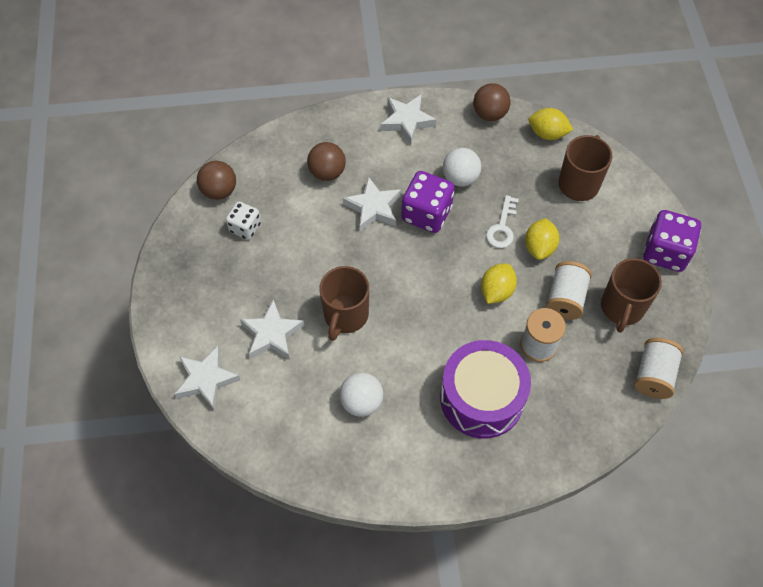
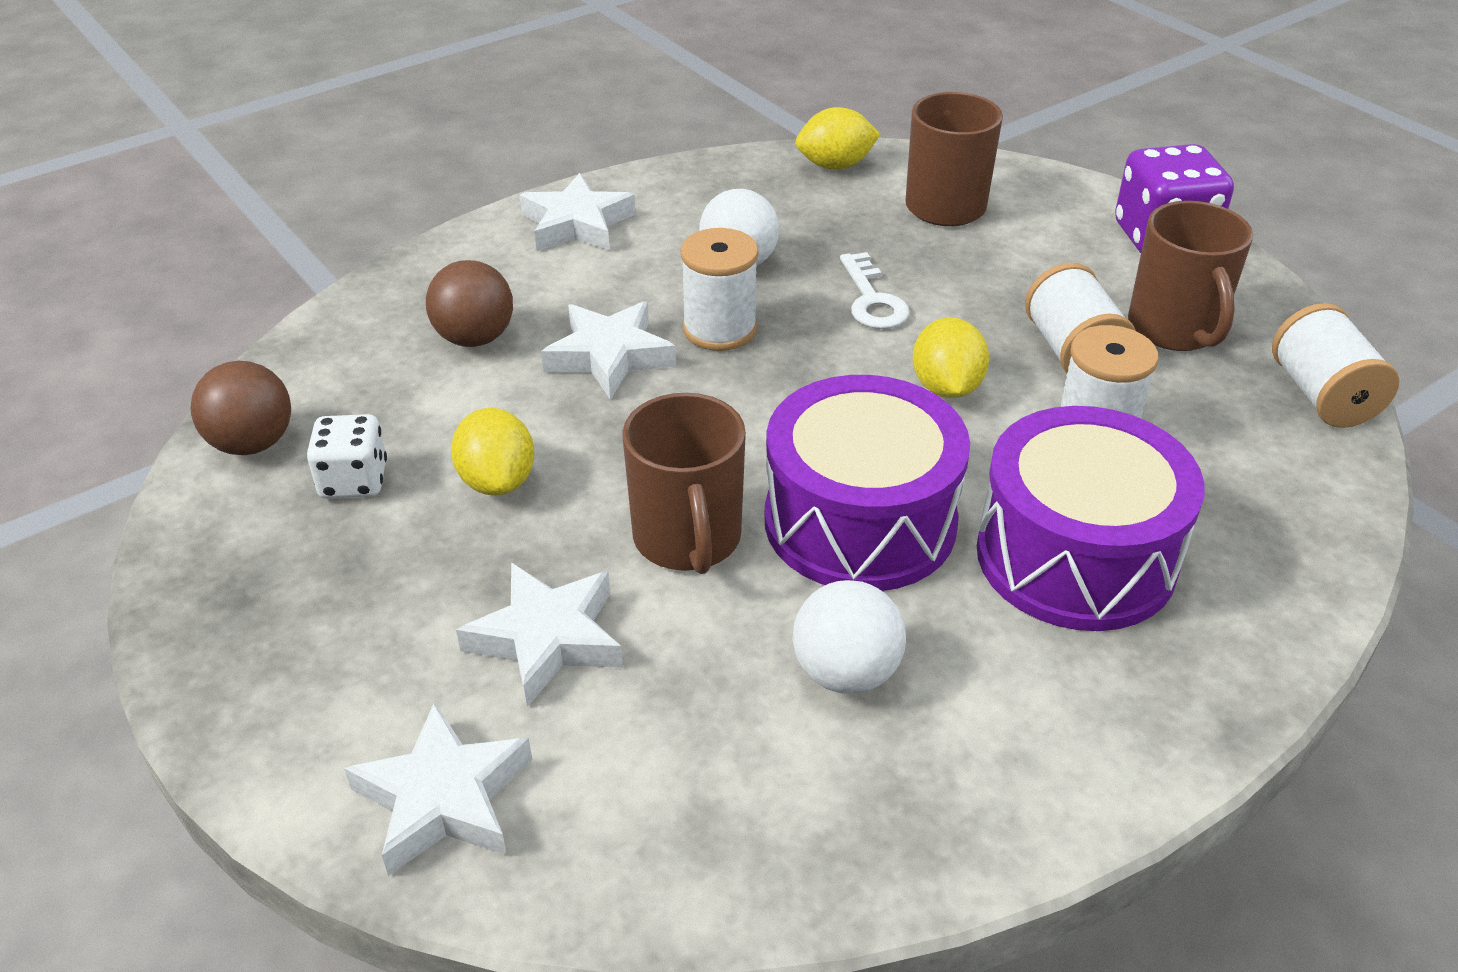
camera: 30 degrees left, 20 degrees down
purple dice [401,171,455,233] -> white spool [681,228,759,351]
brown ball [473,83,510,121] -> none
yellow lemon [525,218,559,260] -> yellow lemon moved to [451,408,534,496]
none -> purple drum [765,375,970,591]

